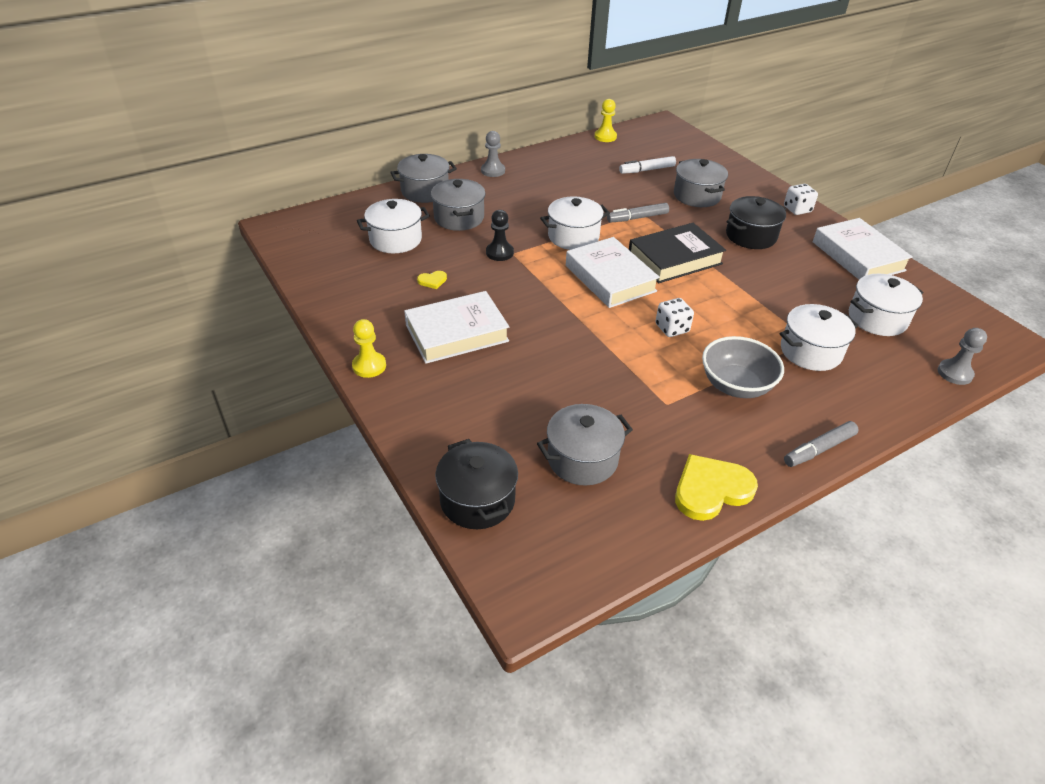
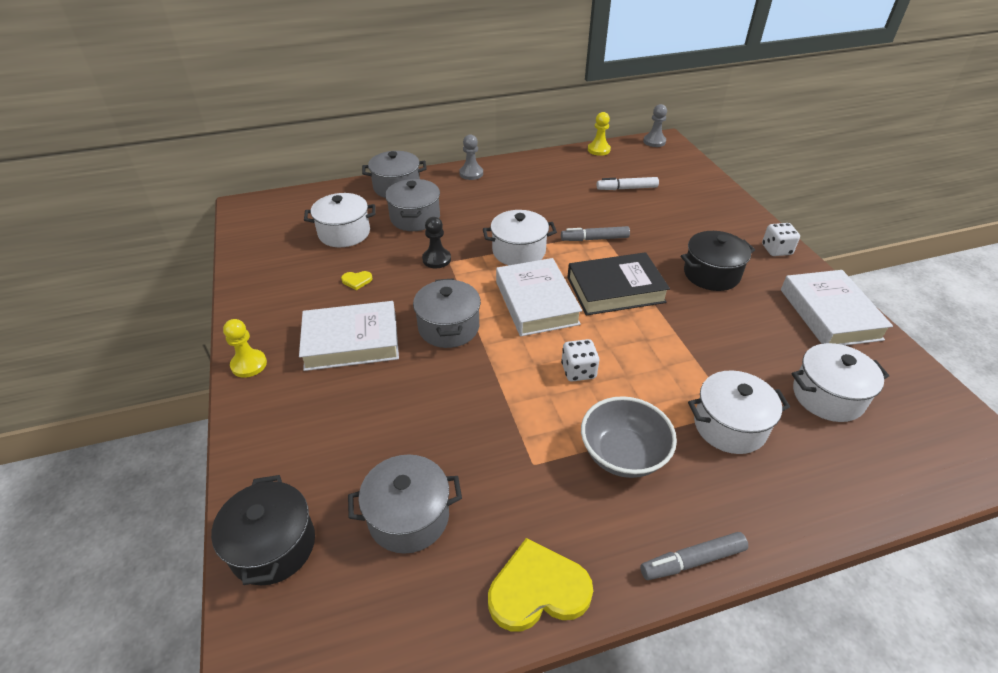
camera: 15 degrees right, 0 degrees up
grey pot [674,159,728,207] -> grey pot moved to [413,278,481,348]
grey pawn [937,328,987,385] -> grey pawn moved to [643,104,667,147]

